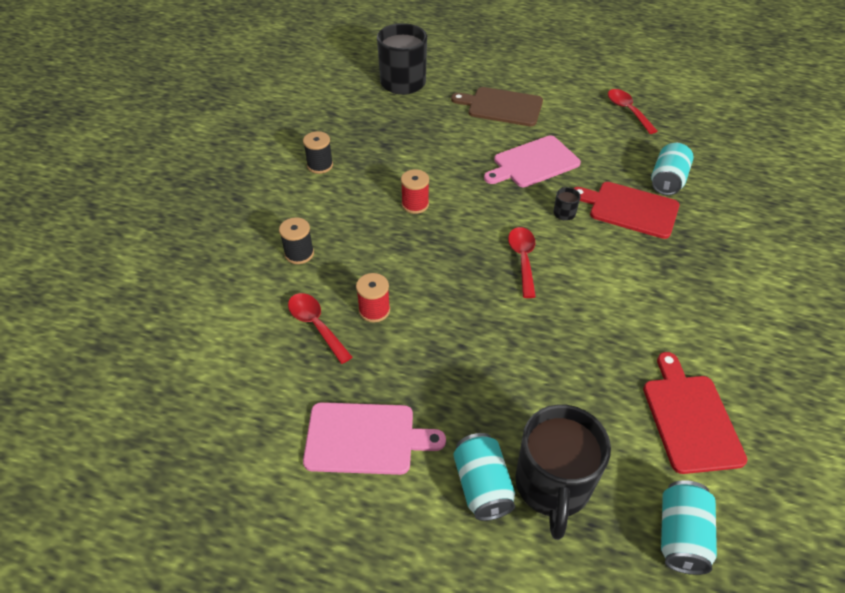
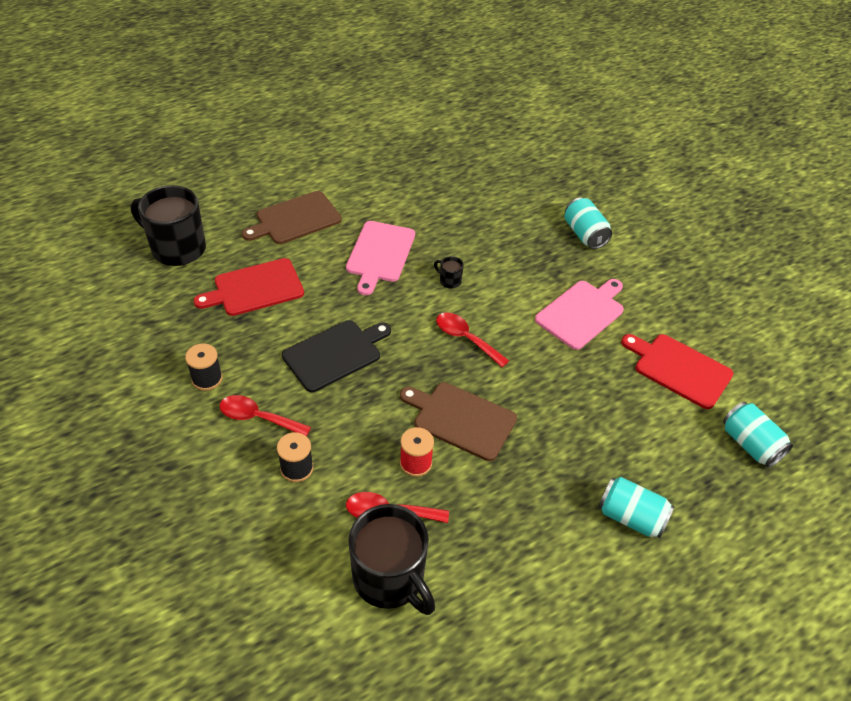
camera: 50 degrees left, 0 degrees up
pink cutting board [303,402,446,475] -> pink cutting board moved to [535,279,624,350]
red spool [401,169,429,214] -> black cutting board [282,320,391,392]
black mug [515,404,611,540] -> black mug moved to [348,504,435,615]
red cutting board [573,182,679,239] -> red cutting board moved to [194,258,304,316]
red spoon [608,89,657,134] -> red spoon moved to [219,395,311,437]
turquoise can [651,143,694,195] -> turquoise can moved to [564,198,612,249]
none -> brown cutting board [400,382,517,461]

